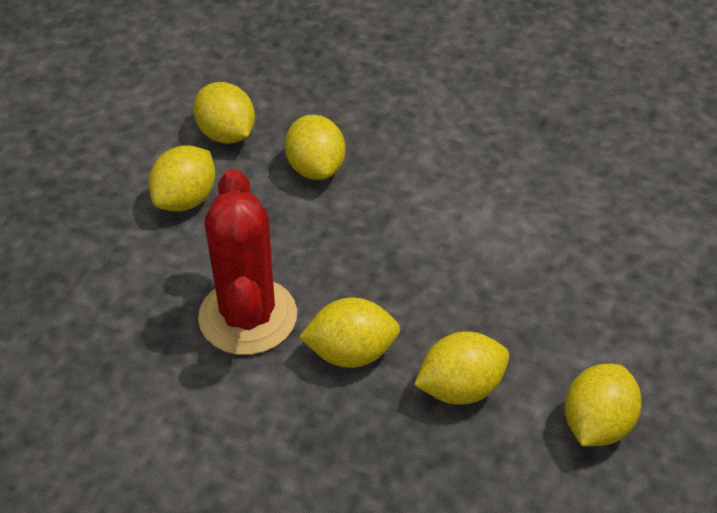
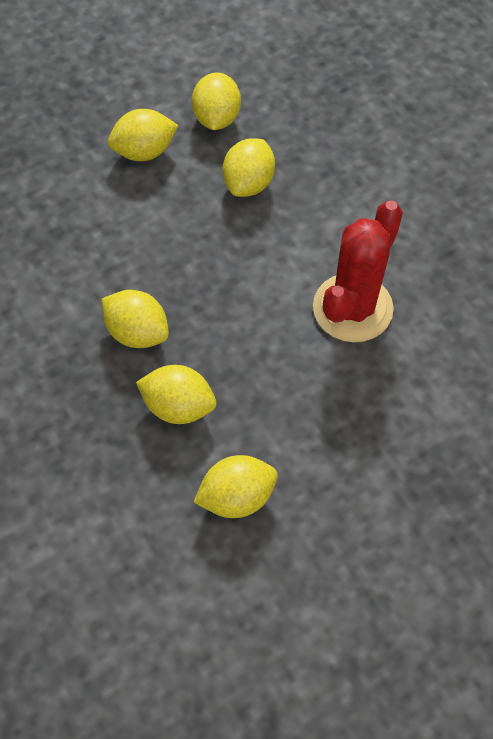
camera: 40 degrees right, 15 degrees up
red cactus [198,169,297,355] -> red cactus moved to [313,201,403,343]

